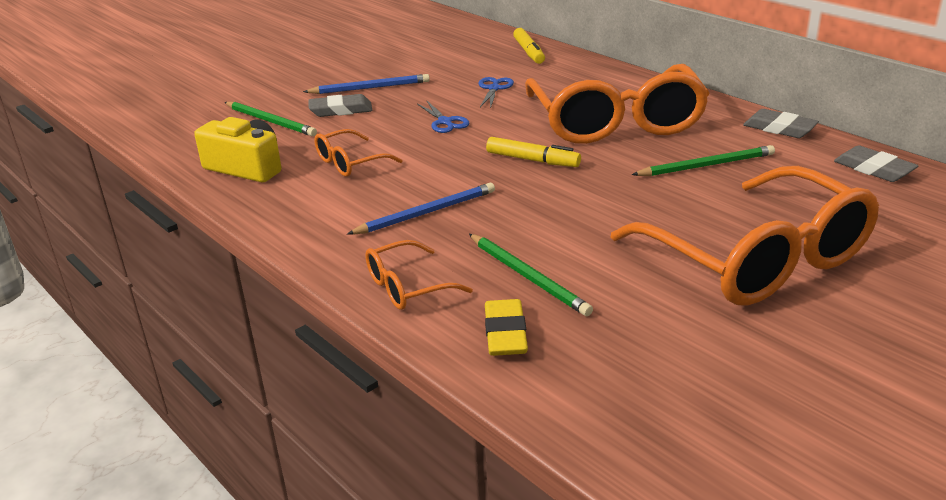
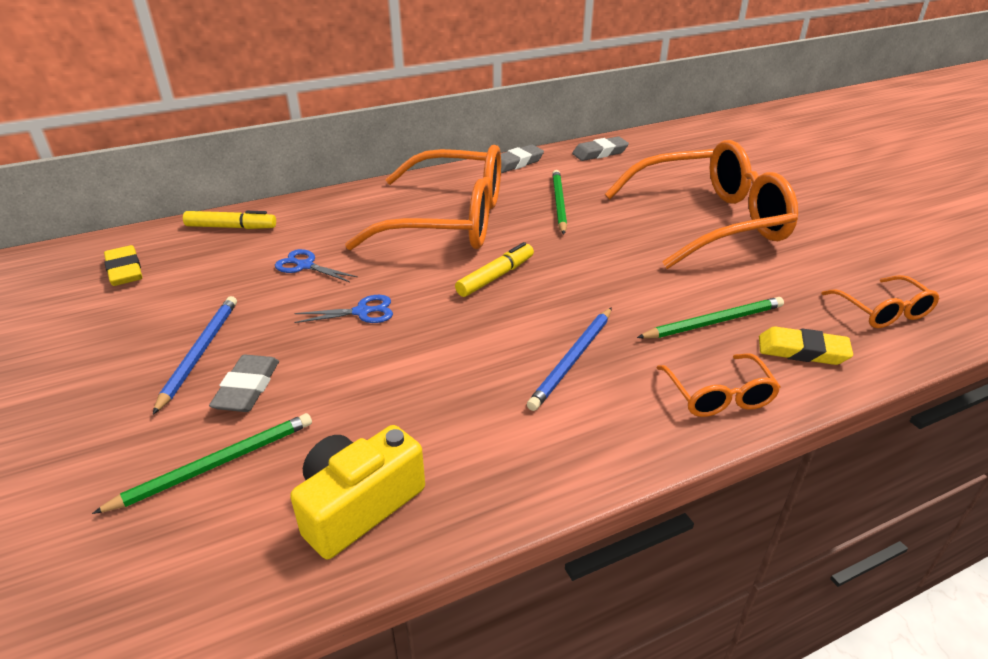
camera: 75 degrees left, 5 degrees up
orange glasses [314,129,403,177] -> orange glasses moved to [821,275,939,328]
blue pencil [347,183,495,235] -> blue pencil turned 135 degrees counterclockwise [527,307,612,411]
none -> yellow eraser [104,245,142,286]

